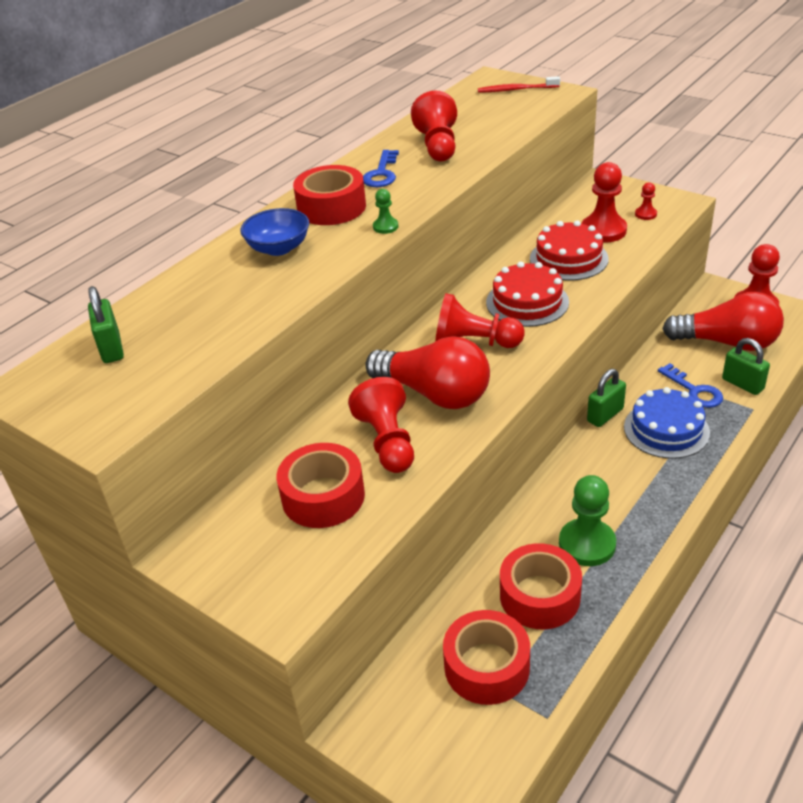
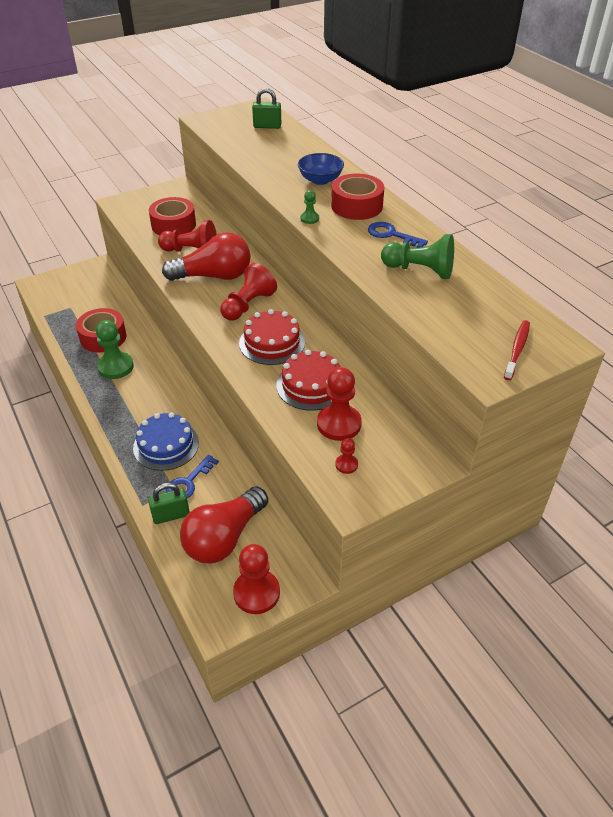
camera: 110 degrees right, 5 degrees up
red light bulb [365,337,490,409] -> red light bulb turned 150 degrees counterclockwise [162,232,251,281]
red pawn [411,90,457,161] -> green pawn [381,234,454,279]
red tape [443,610,530,705] -> none
green padlock [587,369,626,427] -> none
blue key [658,363,723,408] -> blue key turned 45 degrees counterclockwise [166,455,219,499]

